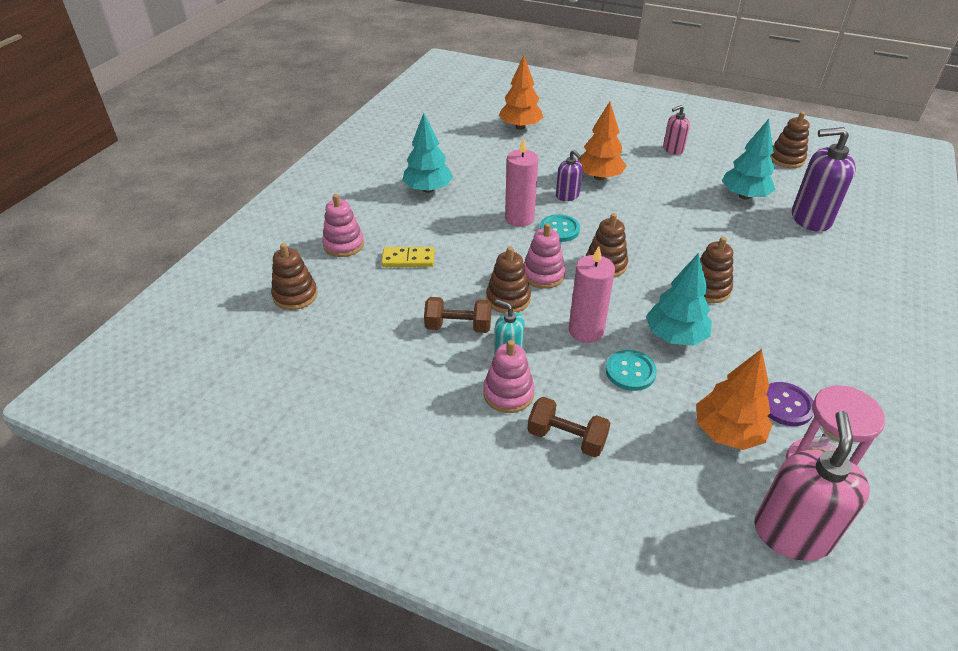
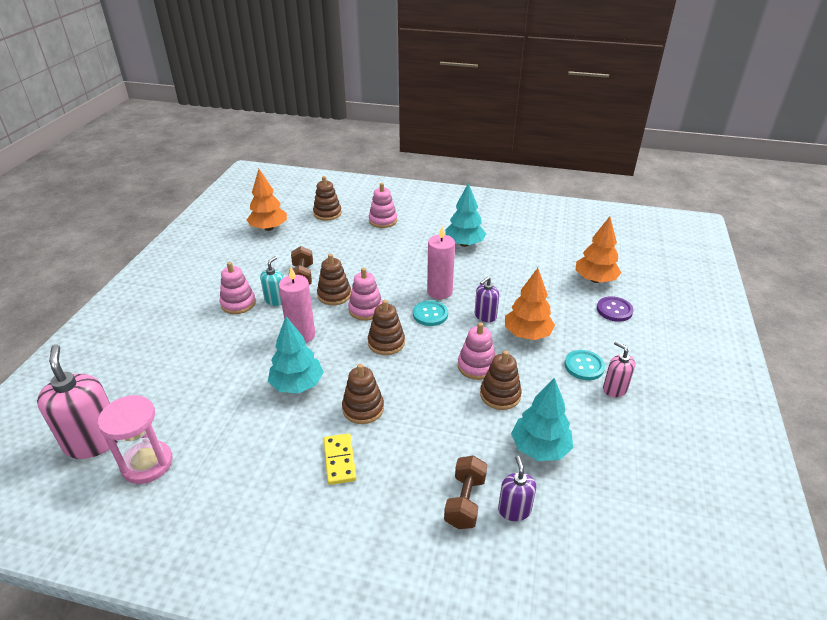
camera: 80 degrees right, 5 degrees down
yellow domino [381,247,435,267] -> yellow domino moved to [323,433,356,485]
brown dumbbell [527,397,610,457] -> brown dumbbell moved to [444,455,487,529]
turquoise button [606,350,657,391] -> turquoise button moved to [564,350,605,380]
orange tree [696,349,773,450] -> orange tree moved to [247,169,287,231]
pink soap dispenser [754,411,870,561] -> pink soap dispenser turned 120 degrees counterclockwise [37,345,118,459]
purple button [766,382,814,426] -> purple button moved to [597,296,634,322]
brown stacking toy [770,112,810,168] -> brown stacking toy moved to [480,350,522,410]
purple soap dispenser [792,127,856,232] -> purple soap dispenser [498,456,536,521], size x0.55
none -> pink stacking toy [458,322,496,380]

